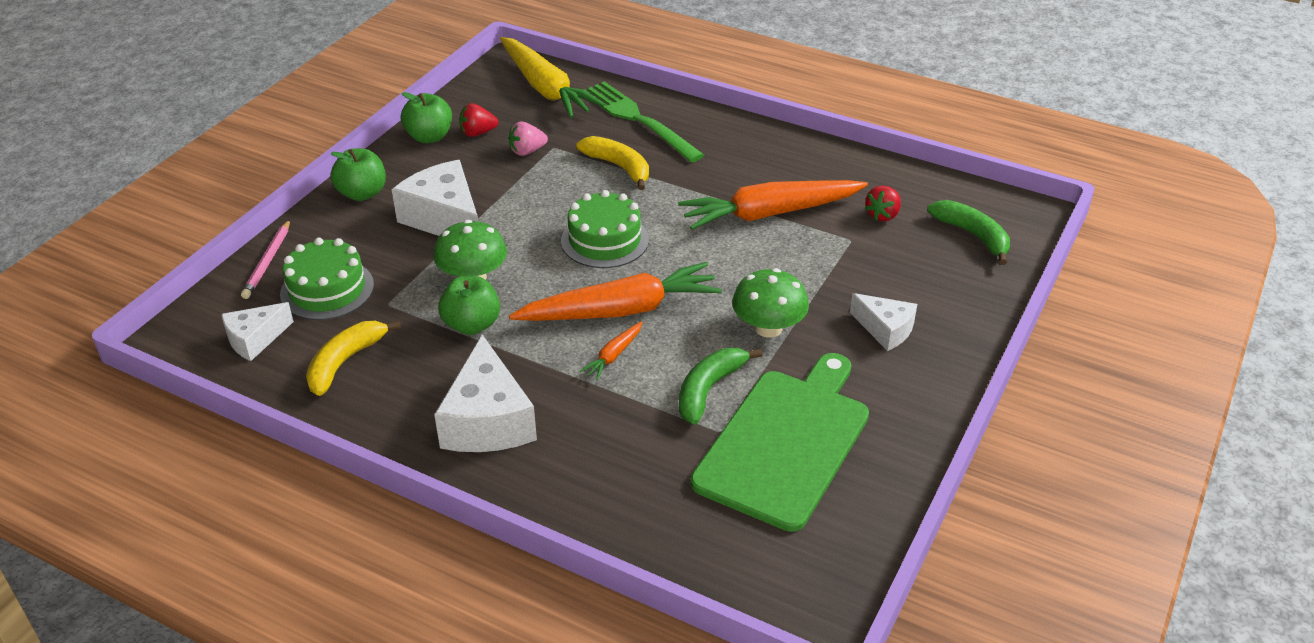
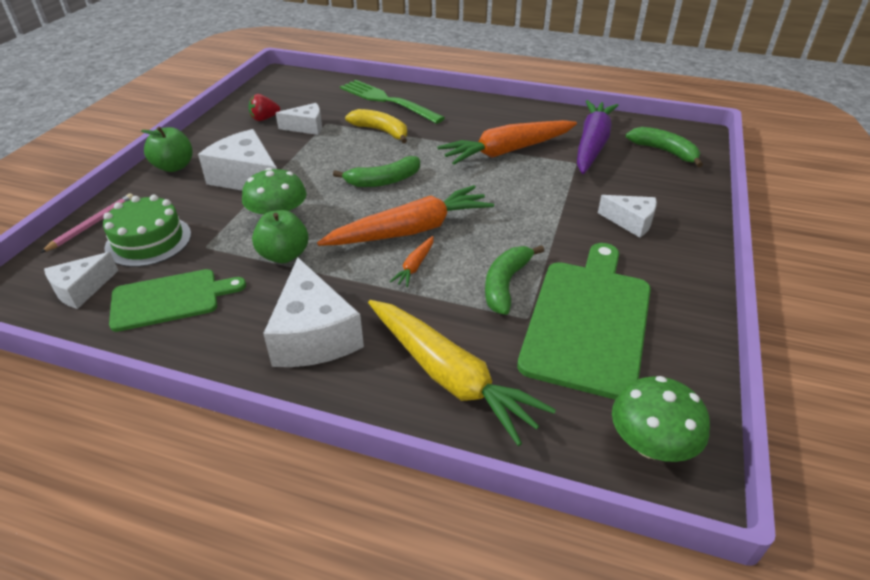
camera: 10 degrees left, 0 degrees up
pink pencil [241,219,290,299] -> pink pencil turned 150 degrees counterclockwise [40,194,133,253]
yellow banana [306,321,401,396] -> green cutting board [109,269,246,332]
green apple [401,92,452,143] -> none
yellow carrot [500,37,605,118] -> yellow carrot moved to [368,300,556,446]
pink strawberry [509,122,548,156] -> white cheese [276,103,322,135]
green cake [561,190,649,268] -> green banana [333,156,420,187]
green mushroom [732,268,809,338] -> green mushroom moved to [612,376,710,462]
red strawberry [865,185,901,221] -> purple carrot [577,100,619,174]

